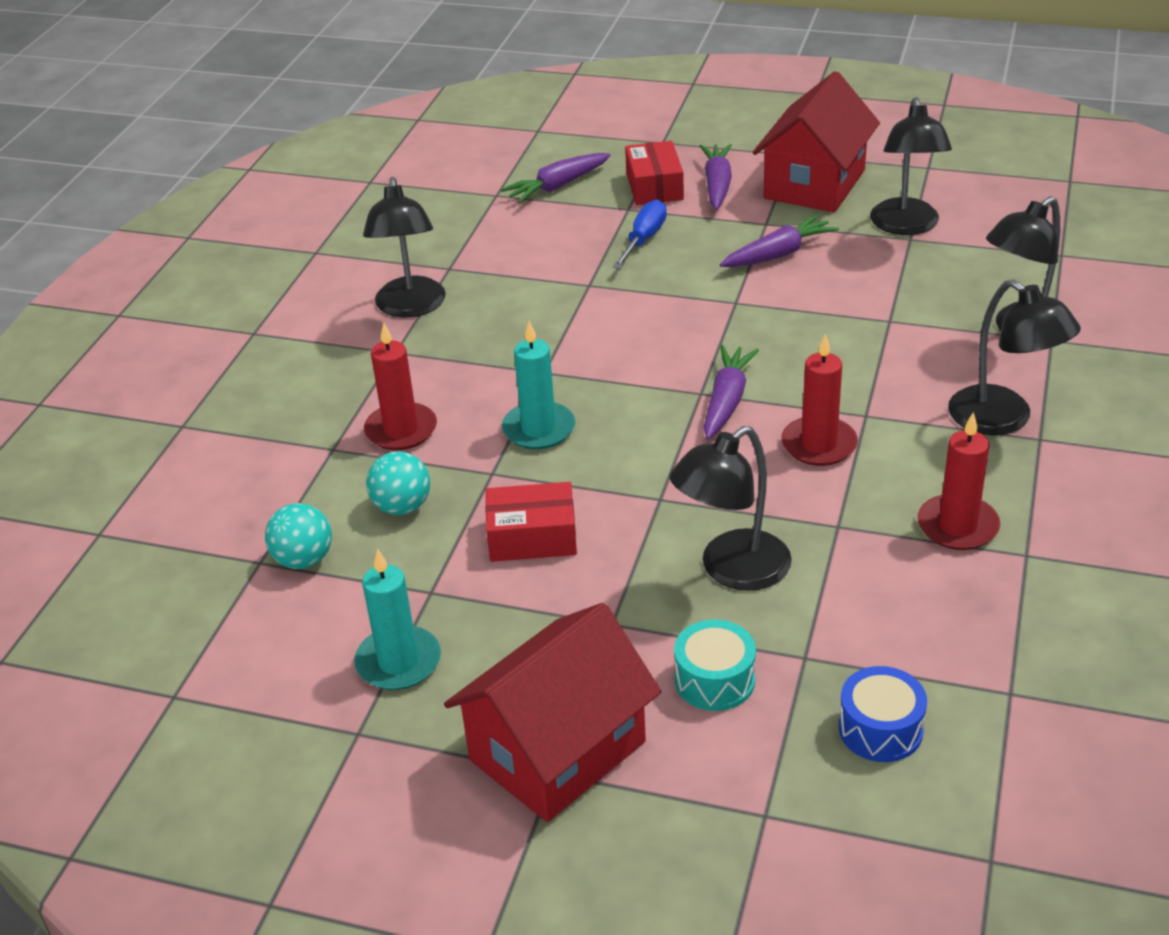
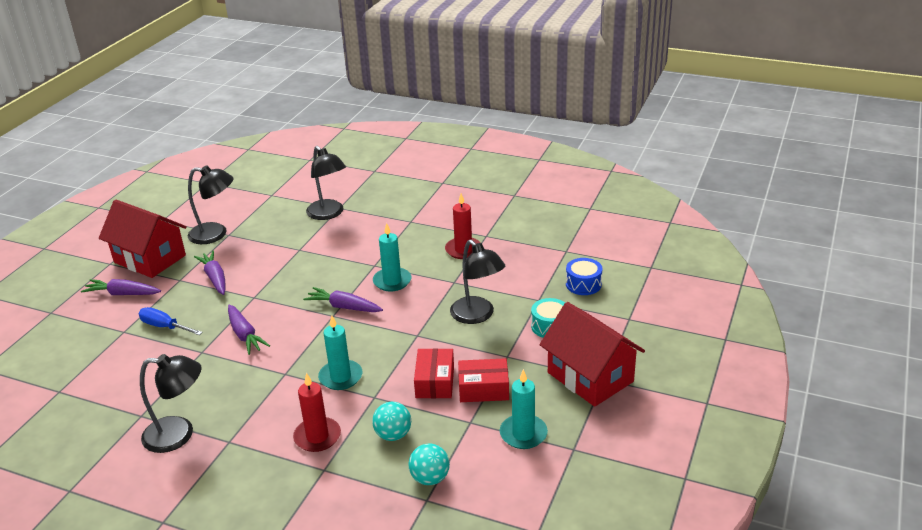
camera: 85 degrees left, 5 degrees down
purple carrot [501,153,611,203] -> purple carrot moved to [228,305,270,355]
red box [625,141,684,205] -> red box moved to [458,358,509,402]
red candle [781,334,858,466] -> turquoise candle [373,223,411,291]
black lamp [948,279,1081,435] -> none

